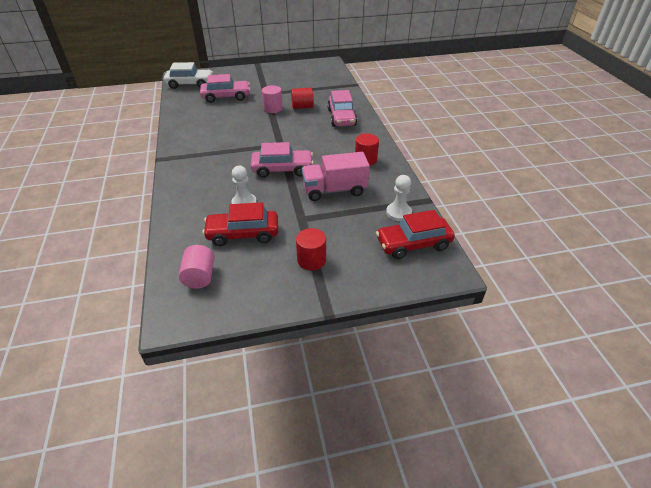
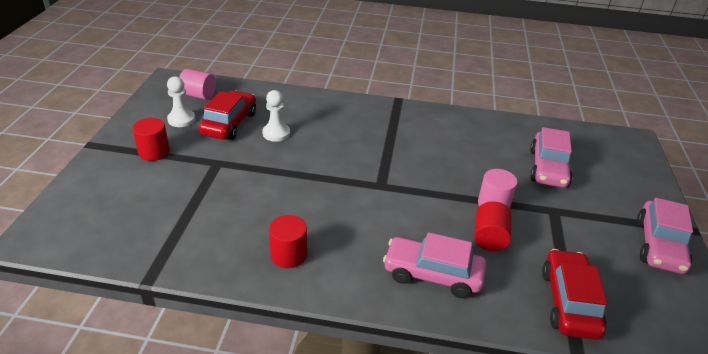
camera: 110 degrees right, 5 degrees down
white car [164,62,213,89] -> none
pink car [250,142,314,178] -> pink car moved to [637,198,693,274]
pink truck [302,152,370,201] -> none
red car [376,210,455,259] -> red car moved to [542,249,607,340]
white pawn [386,175,412,221] -> white pawn moved to [167,76,195,127]

